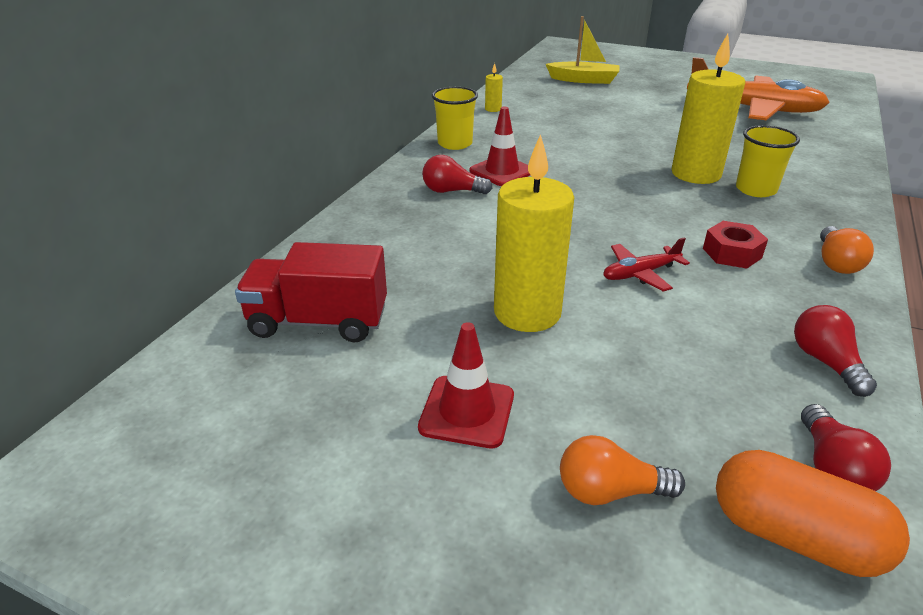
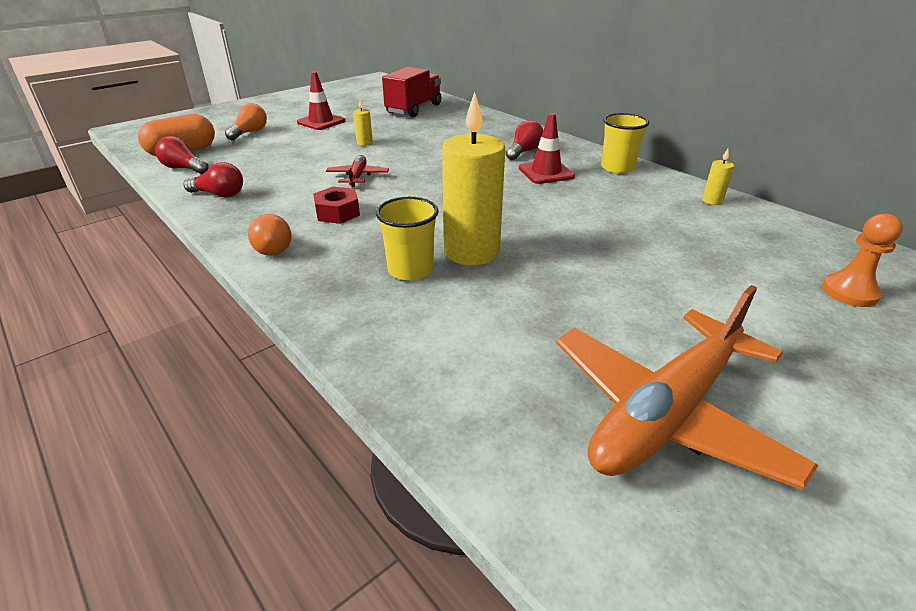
camera: 115 degrees right, 0 degrees up
yellow candle [494,134,574,332] -> yellow candle [353,99,373,146], size x0.41
yellow boat [546,16,620,84] -> orange pawn [822,214,903,307]
orange light bulb [820,226,874,274] -> orange light bulb turned 150 degrees counterclockwise [248,214,292,256]

